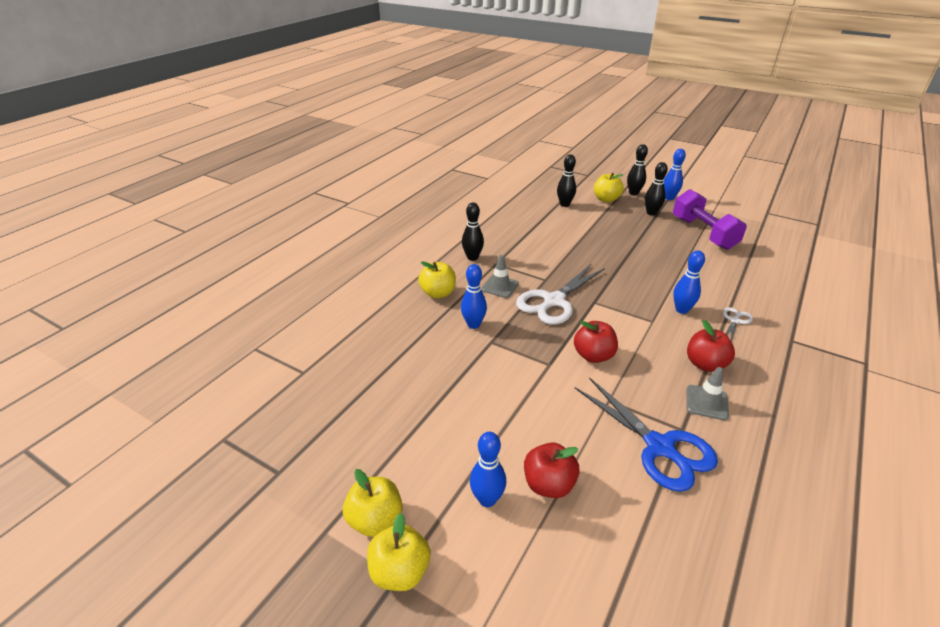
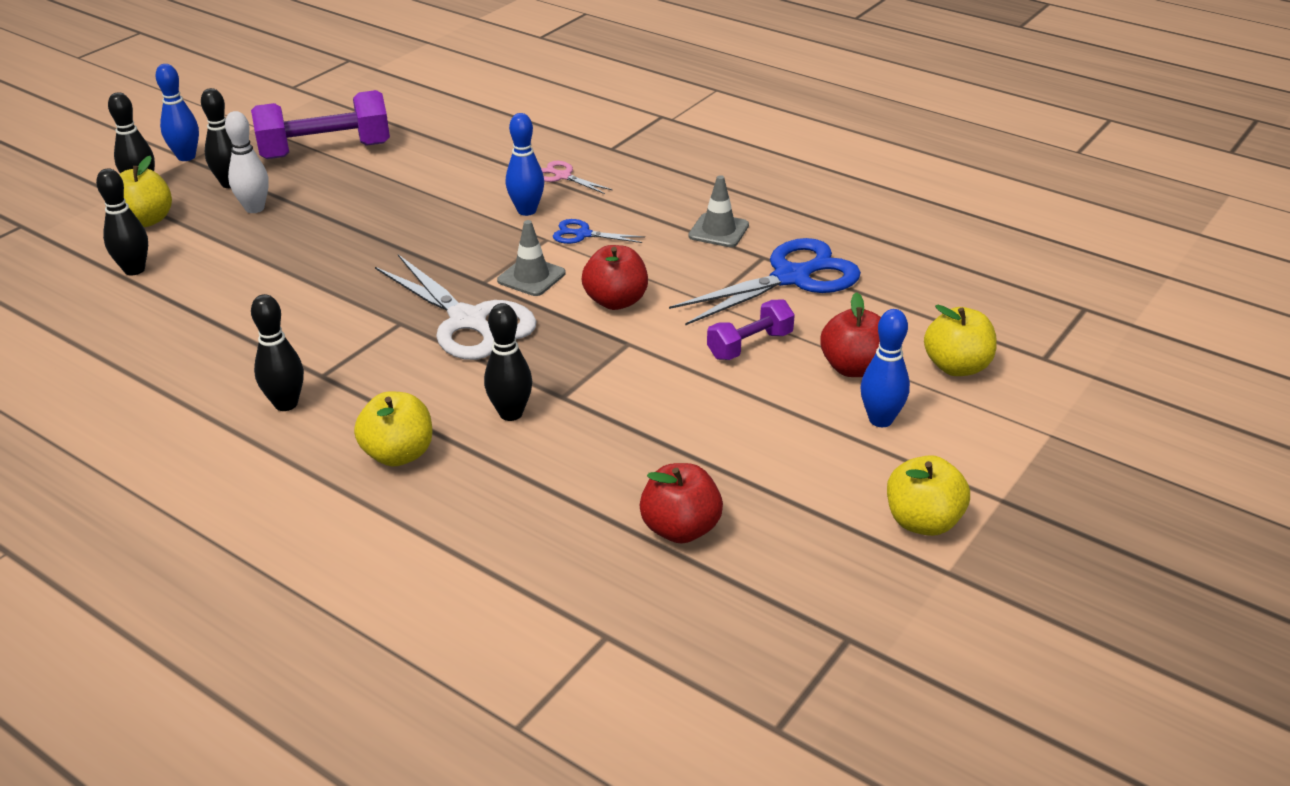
camera: 85 degrees left, 0 degrees up
yellow apple [367,513,430,591] -> yellow apple moved to [924,305,997,376]
blue bowling pin [461,264,487,329] -> black bowling pin [484,303,532,421]
grey traffic cone [481,255,519,298] -> grey traffic cone moved to [497,220,566,296]
red apple [687,320,735,372] -> red apple moved to [640,463,723,544]
white scissors [723,307,753,342] -> pink scissors [541,161,613,194]
none -> white bowling pin [225,111,269,213]
none -> blue scissors [553,219,645,244]
none -> purple dumbbell [707,299,795,360]

